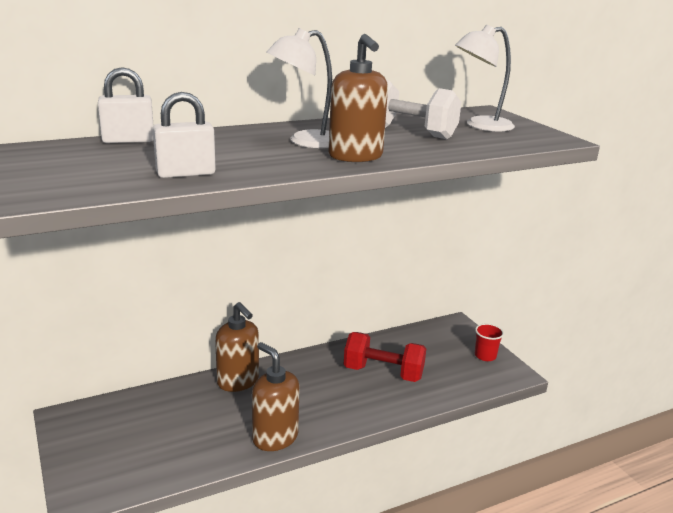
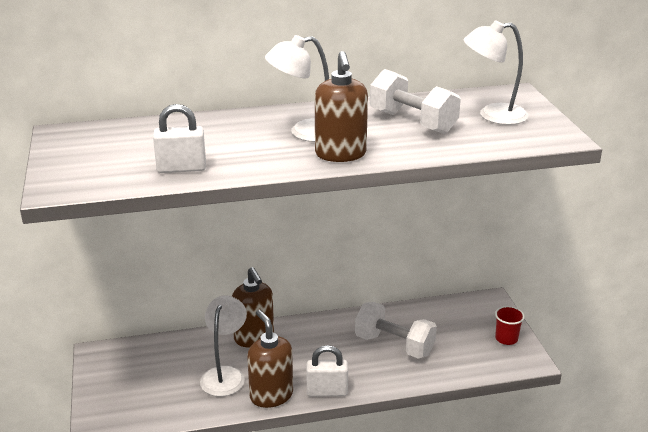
camera: 15 degrees right, 5 degrees up
white padlock [98,67,153,143] -> white padlock moved to [306,345,348,397]
red dumbbell [344,332,426,382] -> white dumbbell [355,302,437,359]
none -> white lamp [200,295,247,397]

